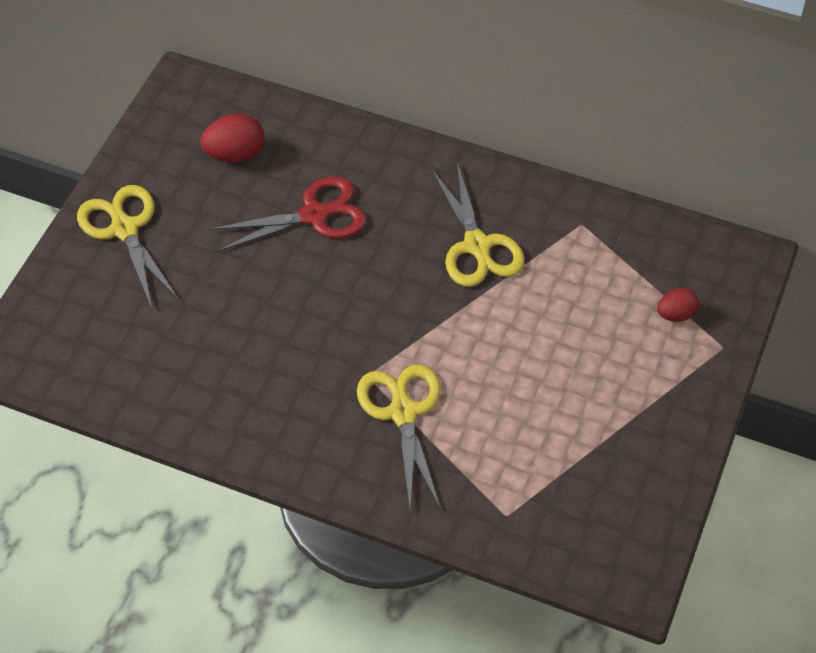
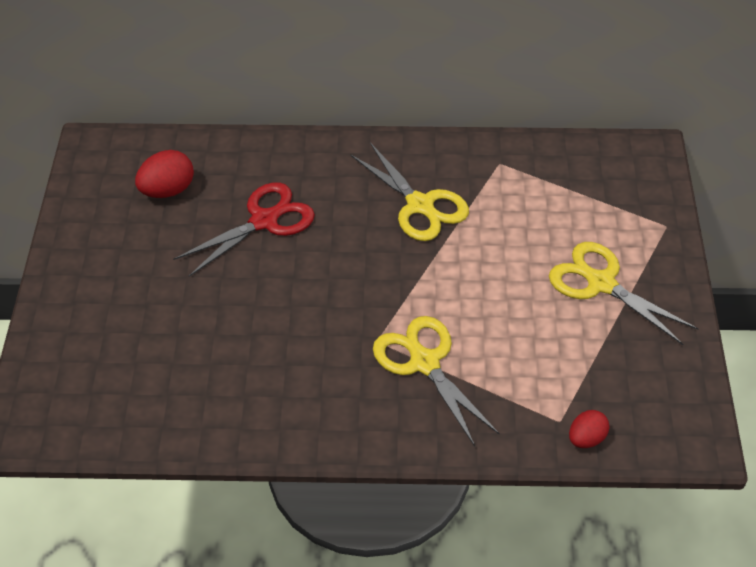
camera: 20 degrees left, 5 degrees down
yellow scissors [77,185,179,308] -> yellow scissors moved to [549,242,699,345]
red egg [657,288,699,322] -> red egg moved to [569,410,609,448]

